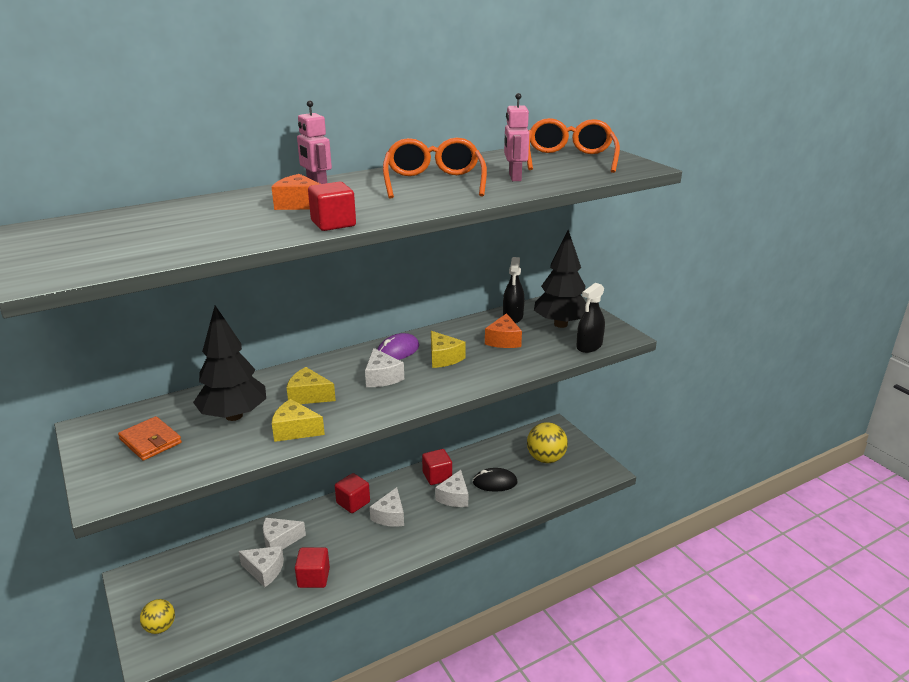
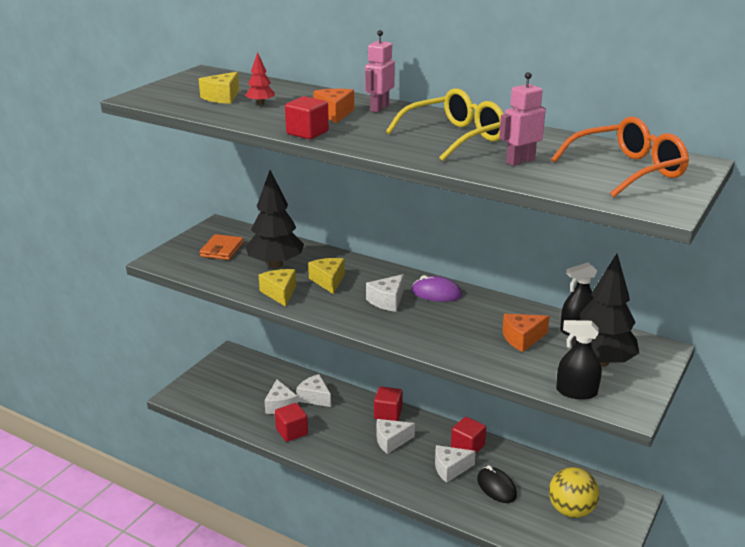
camera: 60 degrees right, 0 degrees up
yellow ball [140,599,175,634] -> none
orange glasses [383,137,487,198] -> yellow glasses [386,88,504,161]
yellow cheese [431,331,466,368] -> yellow cheese moved to [199,72,239,104]
none -> red tree [245,52,275,105]

